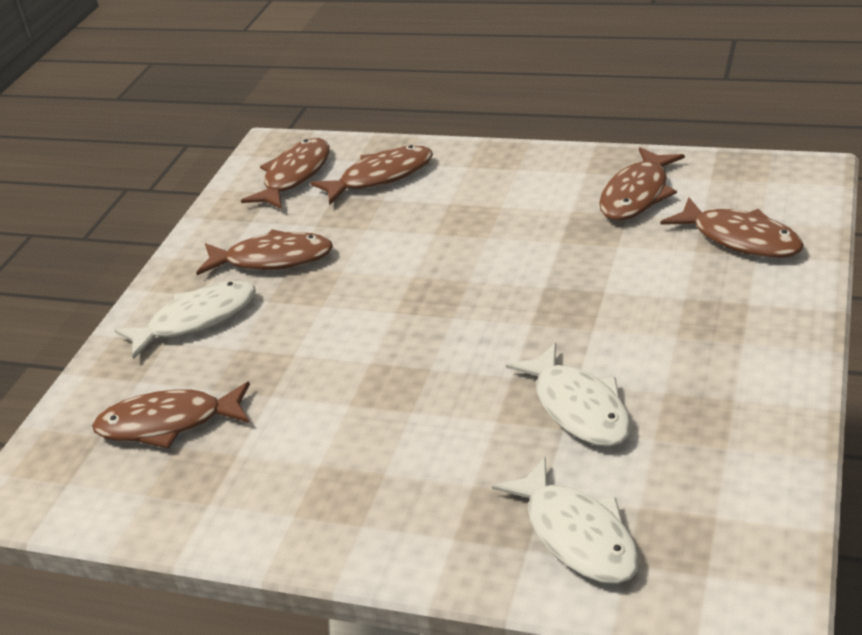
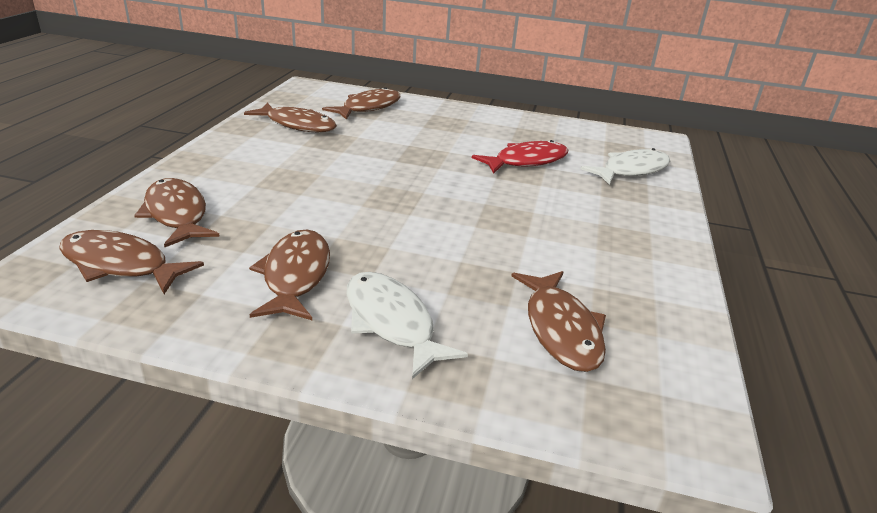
camera: 100 degrees left, 5 degrees down
white fish [506,343,631,447] -> red fish [472,140,568,174]

